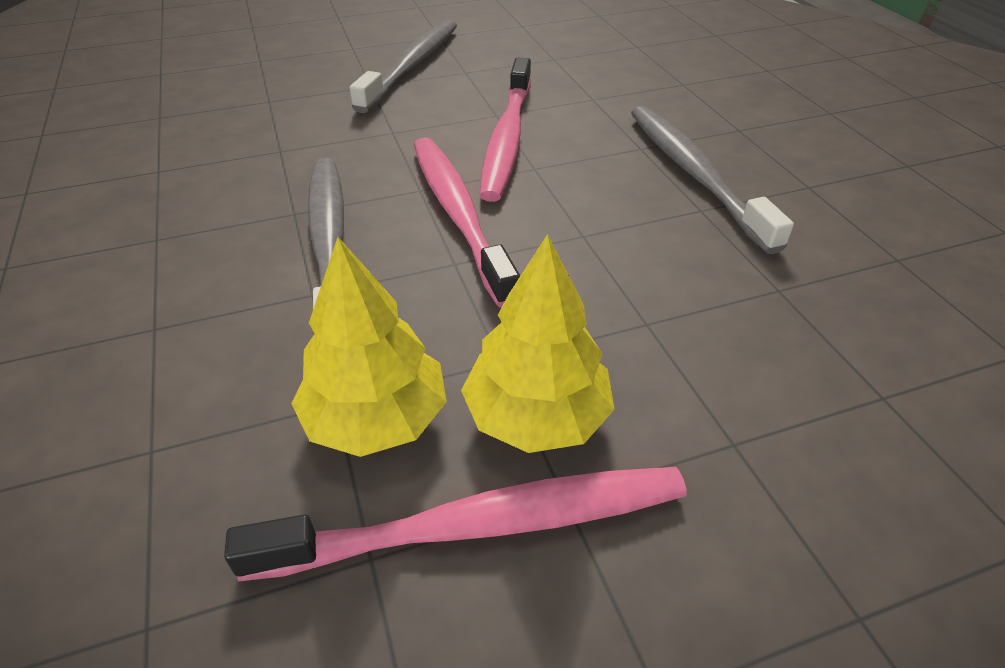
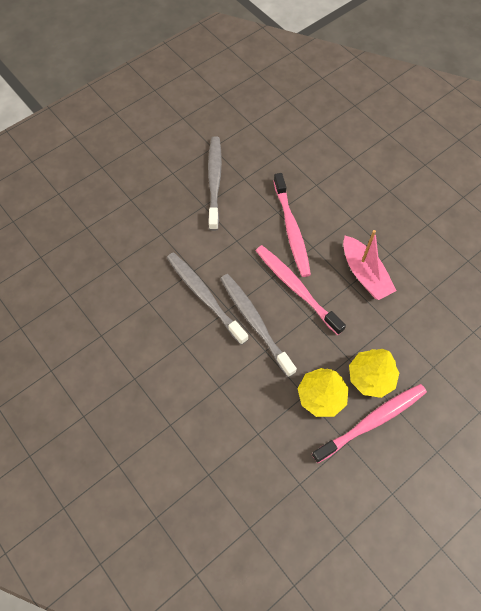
camera: 20 degrees left, 20 degrees up
grey toothbrush [631,106,794,254] -> grey toothbrush moved to [167,252,248,345]
none -> pink boat [343,230,397,300]

